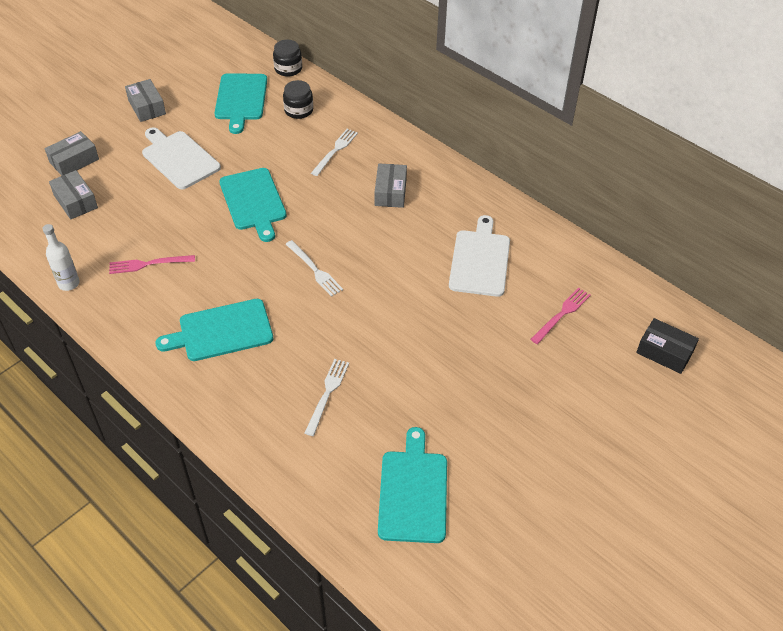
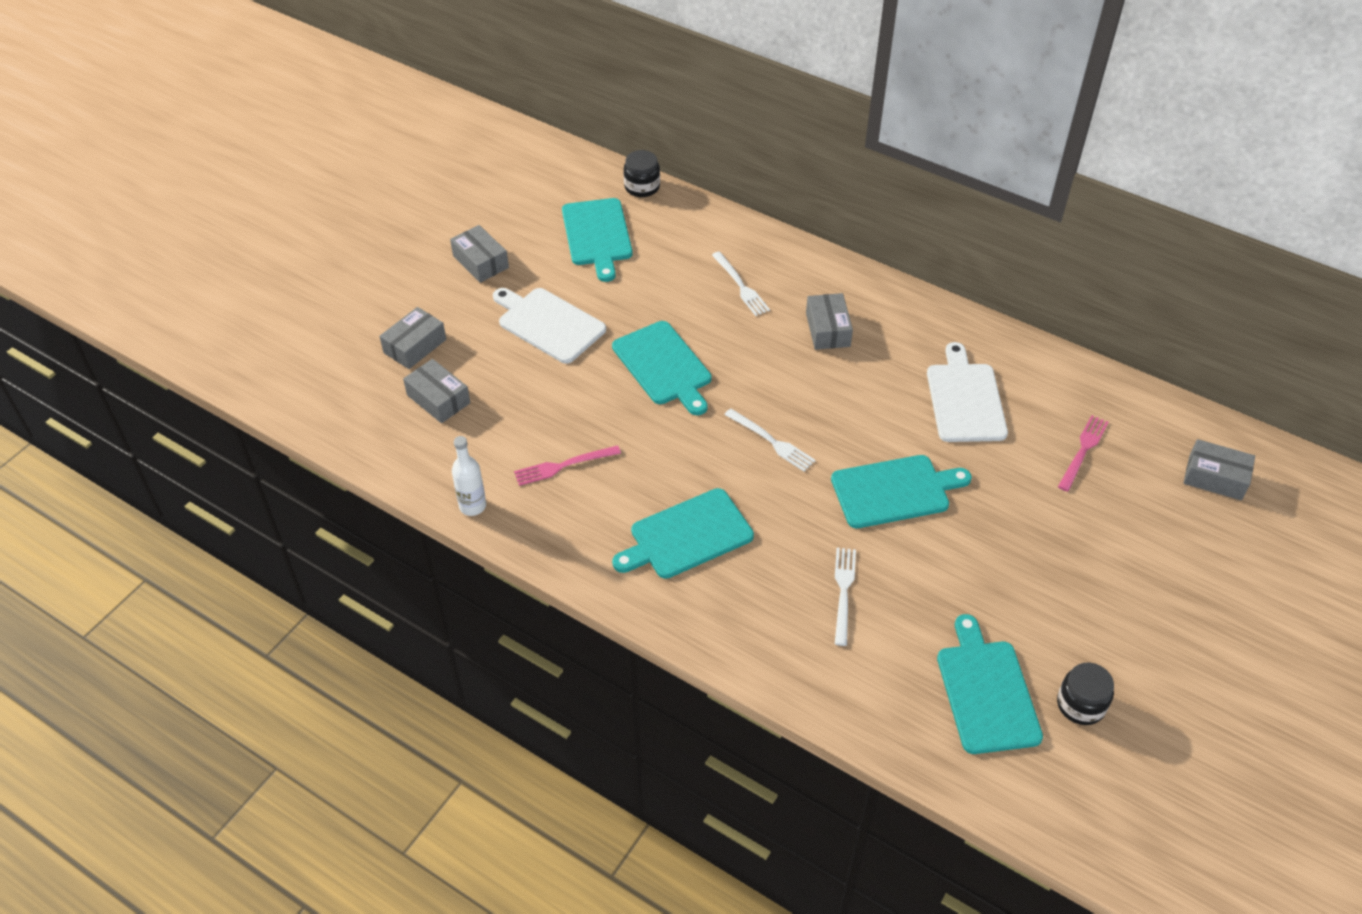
camera: 10 degrees left, 0 degrees up
black jar [283,80,313,119] -> black jar moved to [1057,663,1114,725]
white fork [311,129,358,176] -> white fork turned 135 degrees clockwise [712,251,770,316]
black box [636,318,699,374] -> grey box [1184,439,1255,500]
none -> turquoise cutting board [831,455,972,528]

